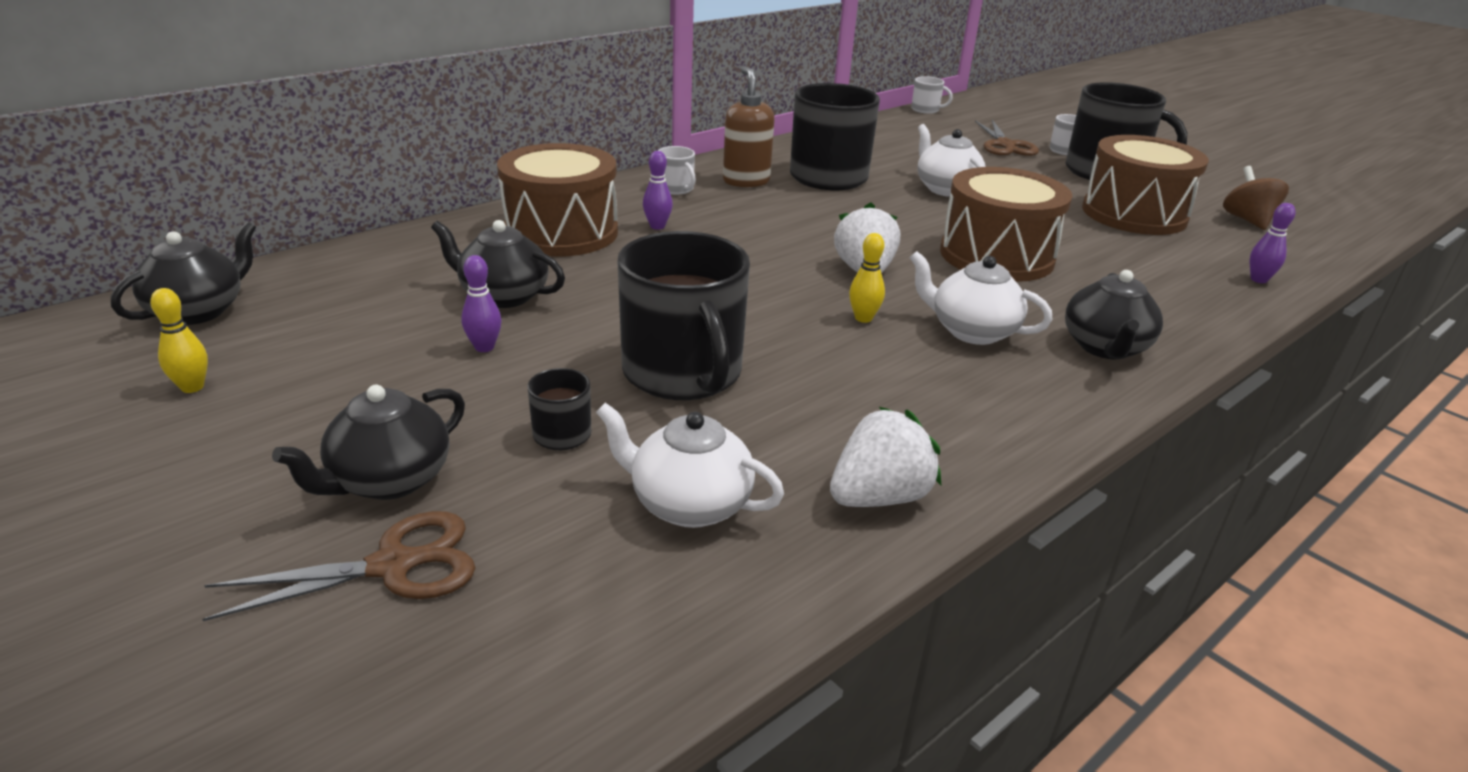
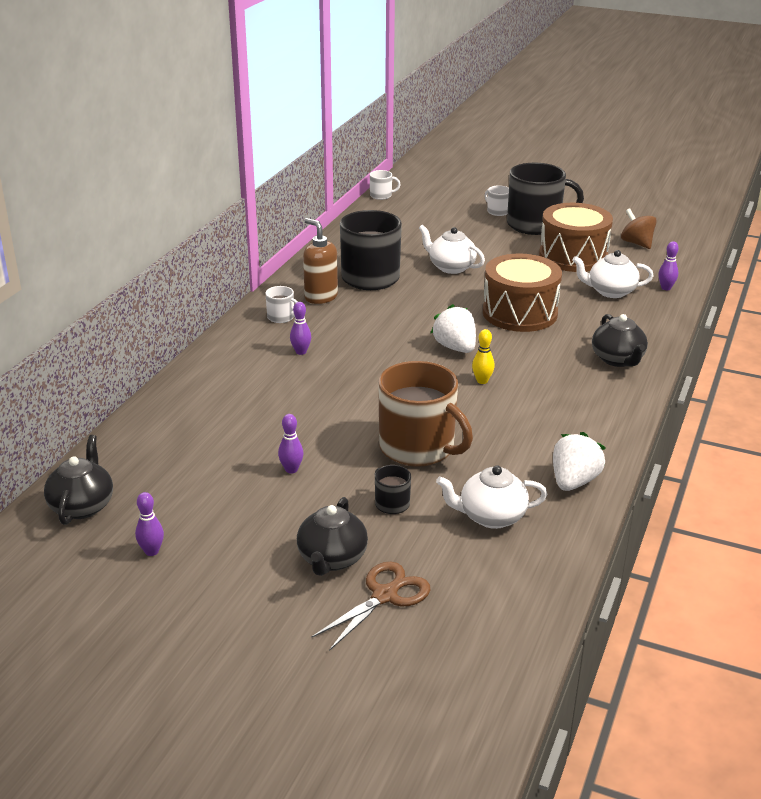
camera: 25 degrees left, 0 degrees up
yellow bowling pin [150,288,208,393] -> purple bowling pin [135,492,164,556]
black teapot [431,220,565,308] -> none
brown drum [497,143,618,257] -> none
black mug [617,231,750,400] -> brown mug [378,361,473,467]
white teapot [909,251,1053,345] -> white teapot moved to [572,250,653,298]
brown scissors [975,120,1039,156] -> none

